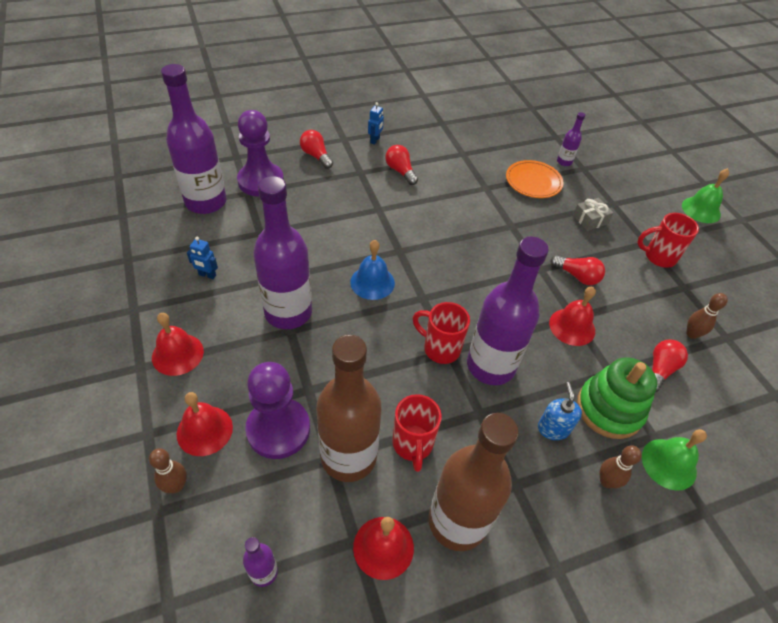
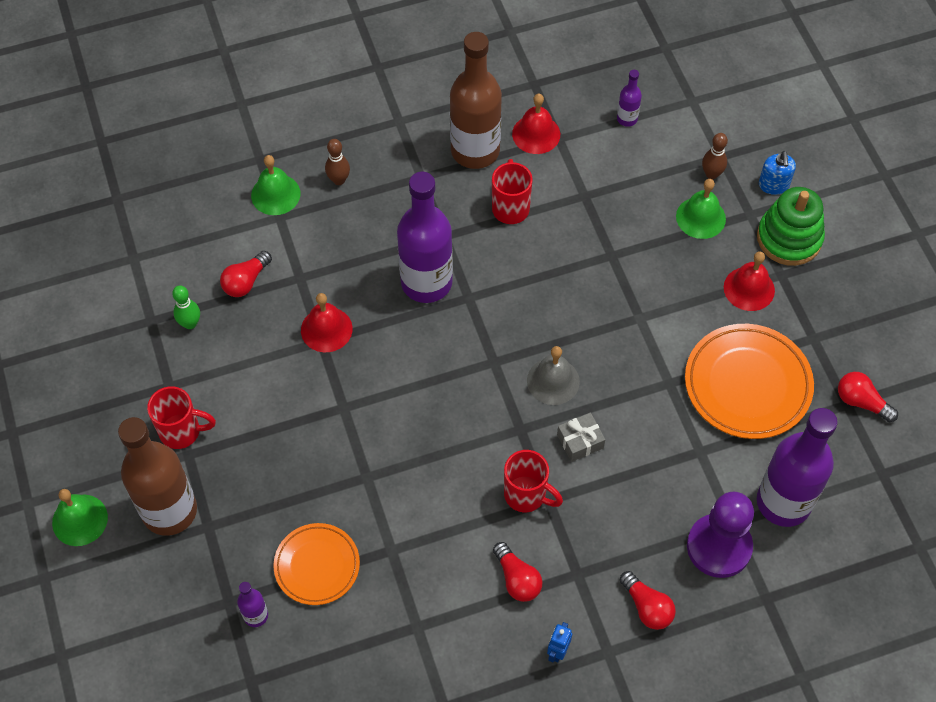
camera: 175 degrees left, 10 degrees up
red bell [177,392,233,456] -> green bell [676,179,726,239]
blue robot [187,237,218,279] -> orange plate [685,324,814,439]
purple pawn [245,362,310,459] -> none
purple bottle [253,176,312,329] -> none
brown bottle [316,335,382,482] -> brown bottle moved to [118,417,197,536]
blue bell [350,240,395,300] -> grey bell [527,346,580,405]
red mug [413,302,470,364] -> red mug moved to [504,450,563,512]
blue soap dispenser [538,382,582,440] -> blue soap dispenser moved to [759,151,796,195]
red light bulb [551,255,605,285] -> red light bulb moved to [838,372,898,423]
grey gift [573,198,613,231] -> grey gift moved to [557,413,605,462]
green stacking toy [577,357,657,439] -> green stacking toy moved to [757,187,825,266]
brown bowling pin [686,293,728,339] -> green bowling pin [172,285,200,329]

